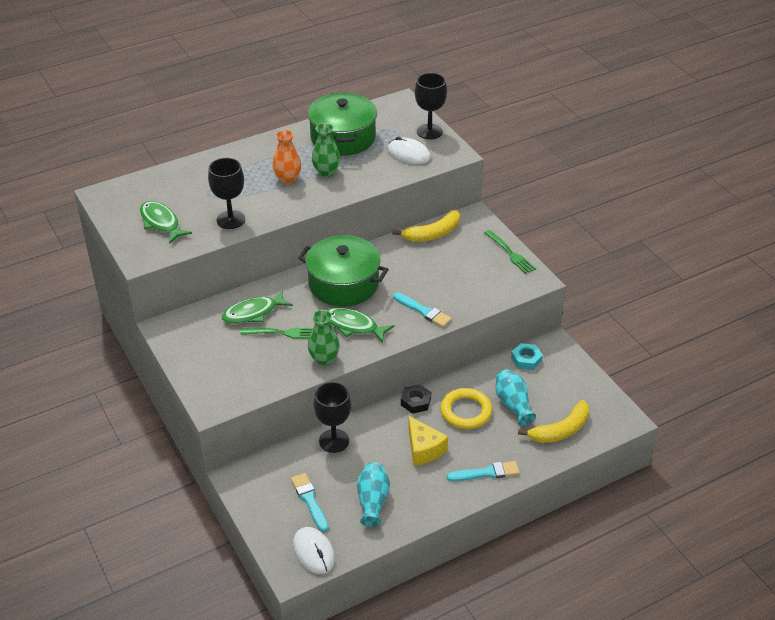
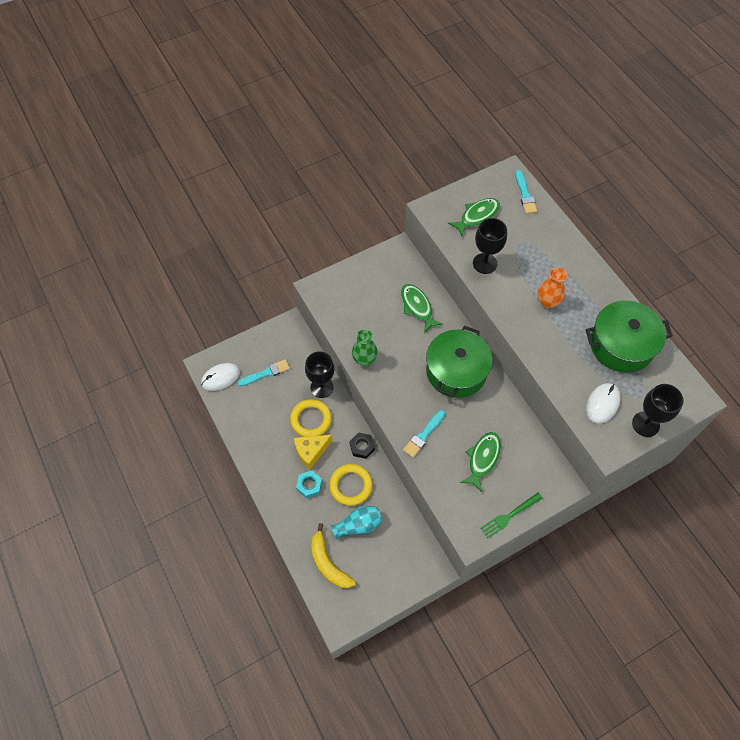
camera: 90 degrees right, 20 degrees up
green fork [240,328,313,339] -> none
green vase [312,123,340,177] -> none
green fish [327,307,394,343] -> green fish moved to [460,432,501,492]
turquoise vase [357,462,390,527] -> none
yellow banana [392,210,460,242] -> none
turquoise brush [447,461,520,481] -> turquoise brush moved to [515,170,537,214]
turquoise nut [511,343,543,370] -> turquoise nut moved to [296,470,322,498]
none -> yellow ring [290,399,332,437]

